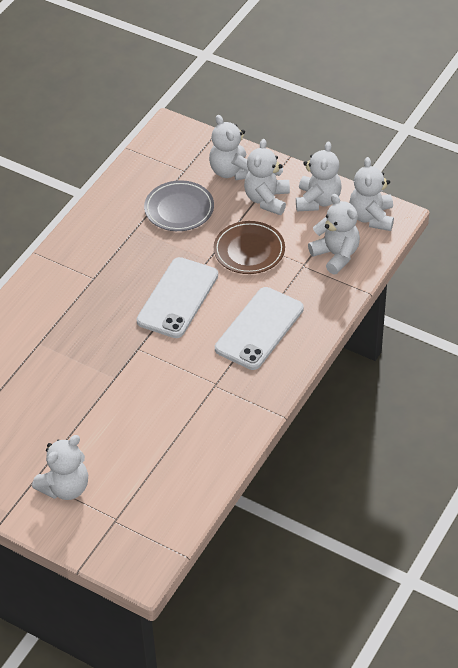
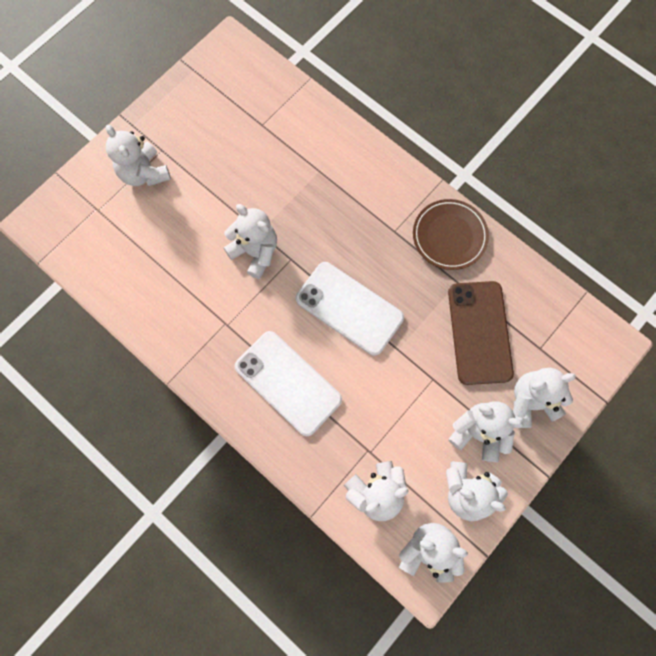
camera: 100 degrees right, 25 degrees up
grey plate [144,180,214,231] -> brown phone [448,281,514,385]
brown plate [214,221,285,274] -> brown plate moved to [413,199,489,270]
none -> white teddy bear [224,204,277,279]

